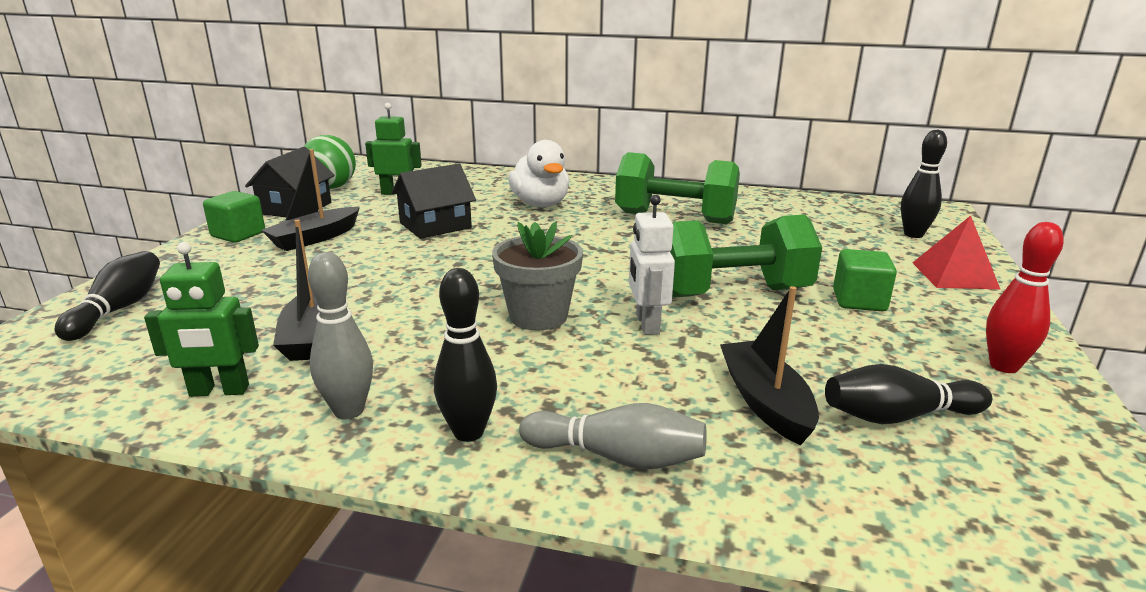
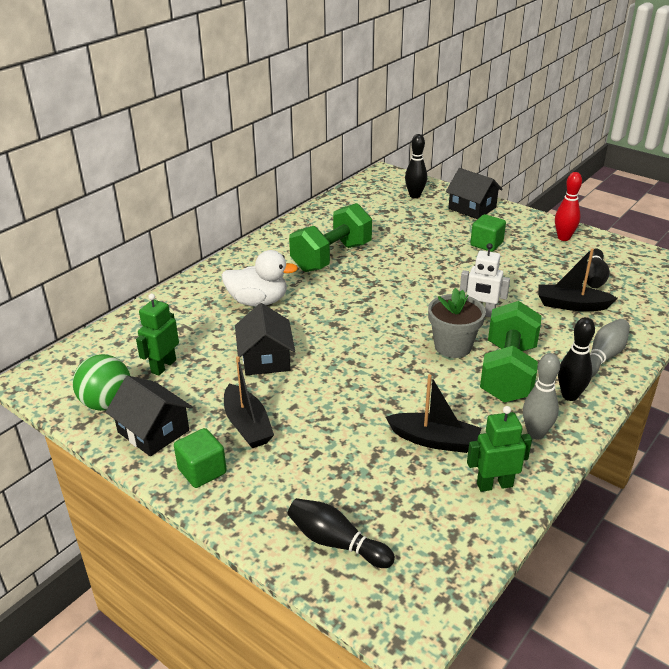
camera: 65 degrees left, 10 degrees up
green robot [144,242,259,397] -> green robot turned 120 degrees counterclockwise [467,406,532,492]
green dumbbell [670,215,822,298] -> green dumbbell moved to [480,301,542,403]
red pyramid [913,215,1000,289] -> black house [446,168,503,219]

